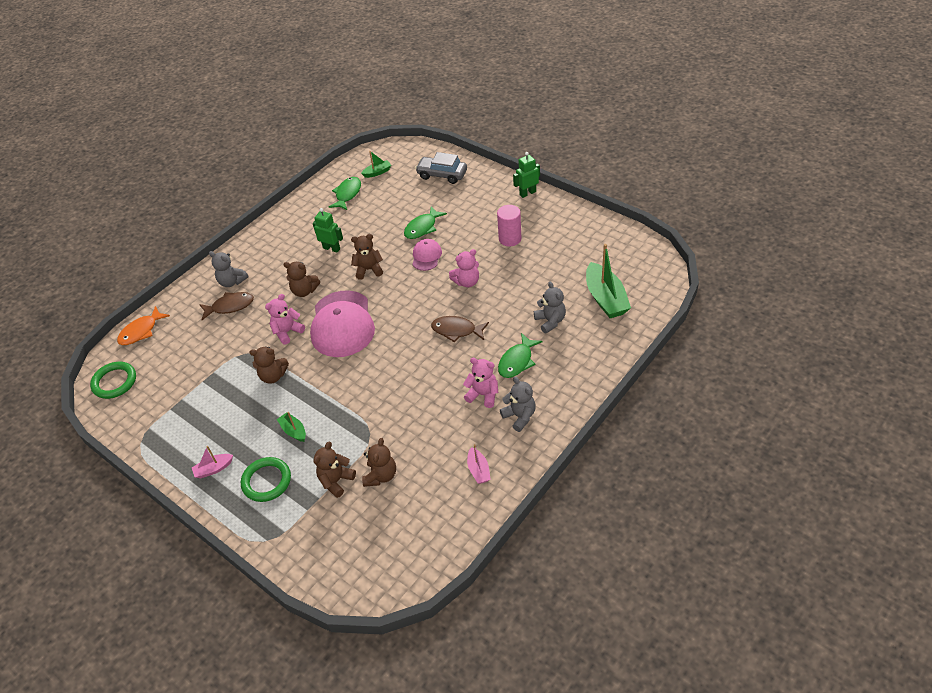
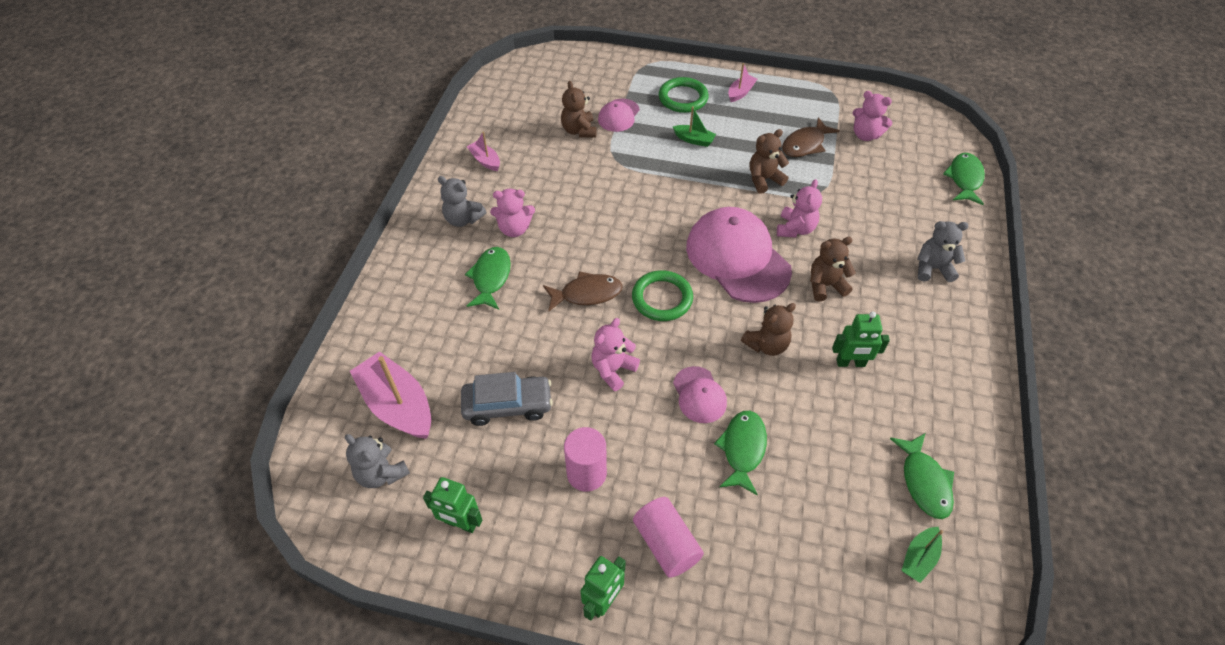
camera: 150 degrees right, 5 degrees up
green ring [90,362,136,399] -> green ring moved to [632,270,693,321]
orange fish [117,306,170,345] -> green fish [943,153,985,205]
brown fish [199,292,254,320] -> brown fish moved to [782,117,840,157]
brown teddy bear [313,442,356,498] -> pink cap [598,99,640,132]
grey car [415,152,467,184] -> grey car moved to [461,372,553,426]
grey teddy bear [534,282,566,333] -> grey teddy bear moved to [345,434,410,488]
green boat [586,244,631,318] -> pink boat [350,351,431,439]
none -> green robot [423,477,482,533]
none -> pink cylinder [633,497,704,578]
none -> pink teddy bear [853,91,892,141]

